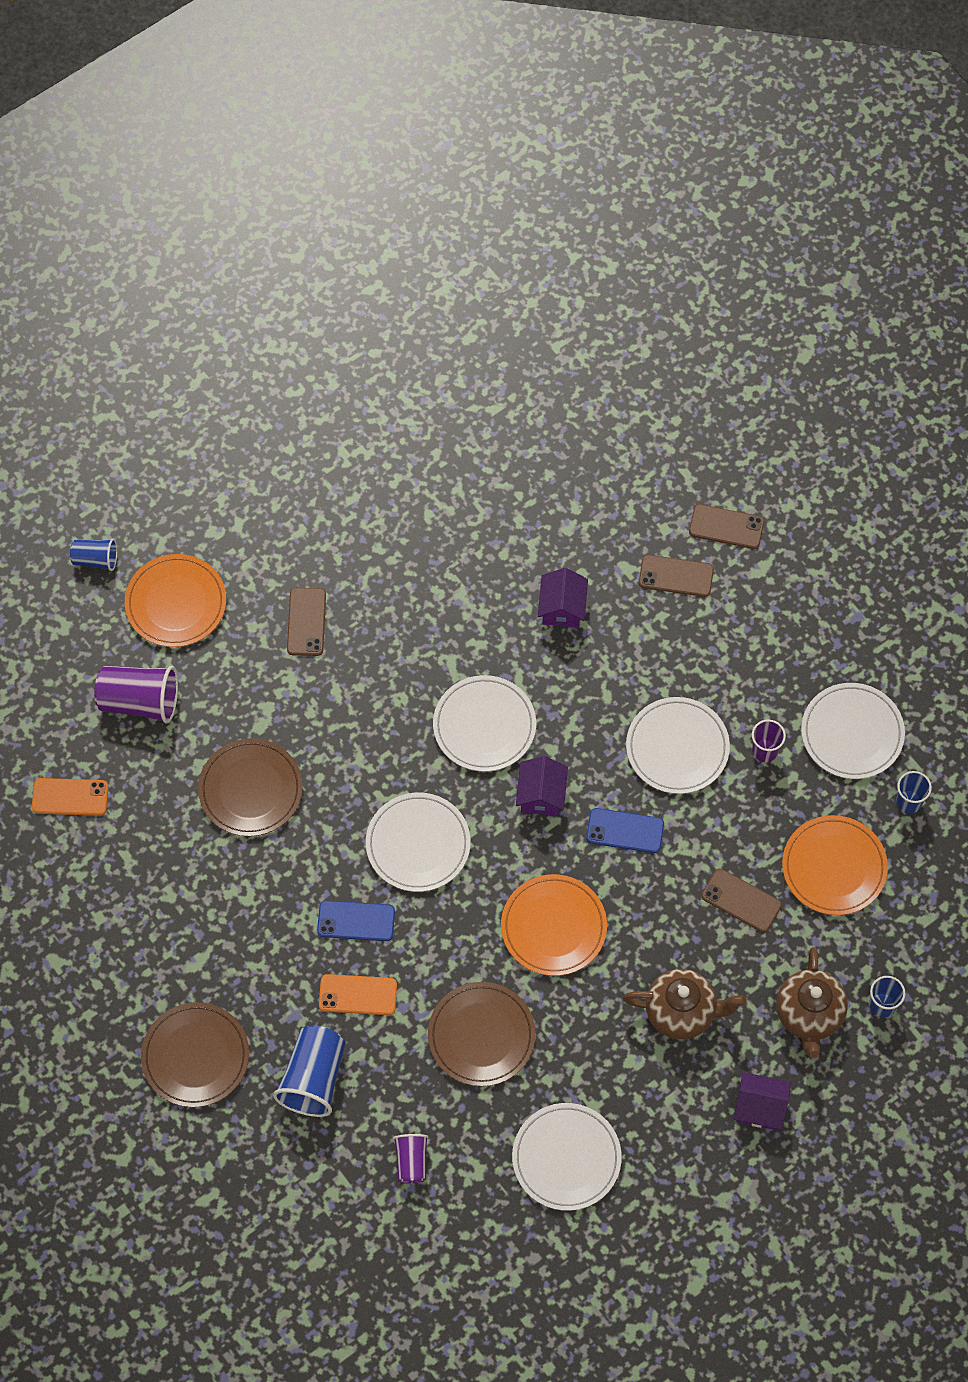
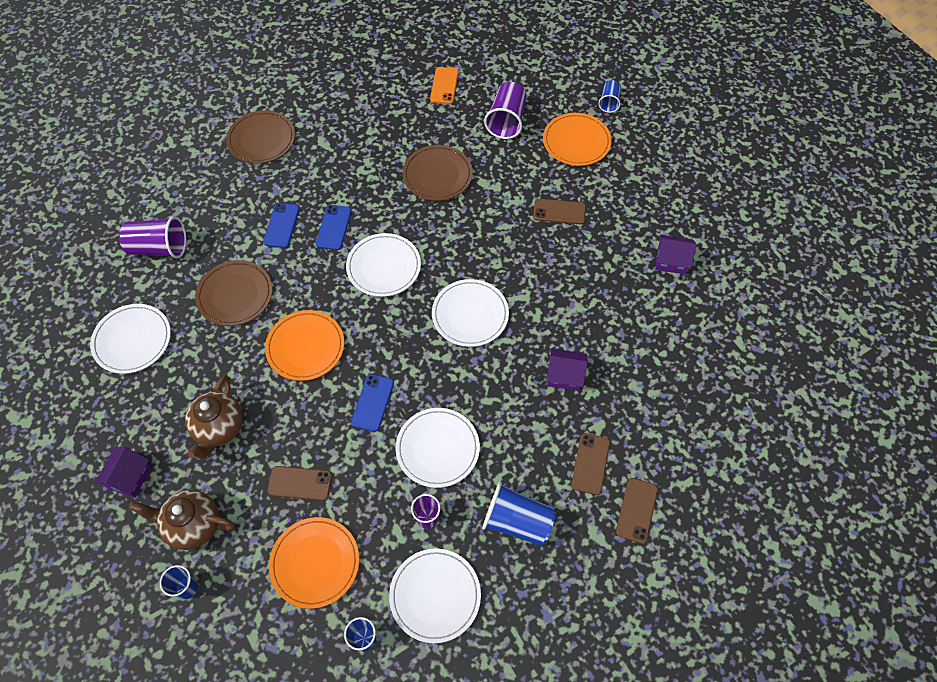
camera: 95 degrees right, 5 degrees down
blue cup [273,1025,346,1117] -> blue cup moved to [482,482,556,546]
orange phone [319,974,397,1015] -> blue phone [263,203,300,248]
purple cup [393,1134,428,1184] -> purple cup [119,216,186,259], size x1.73
purple house [516,756,568,816] -> purple house moved to [656,235,697,274]
brown phone [702,869,782,932] -> brown phone turned 60 degrees clockwise [267,466,332,501]

